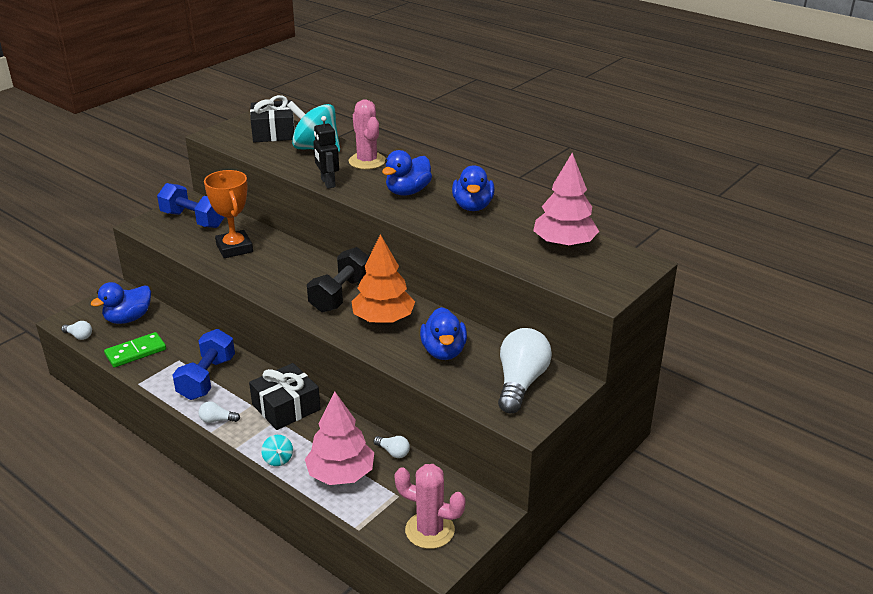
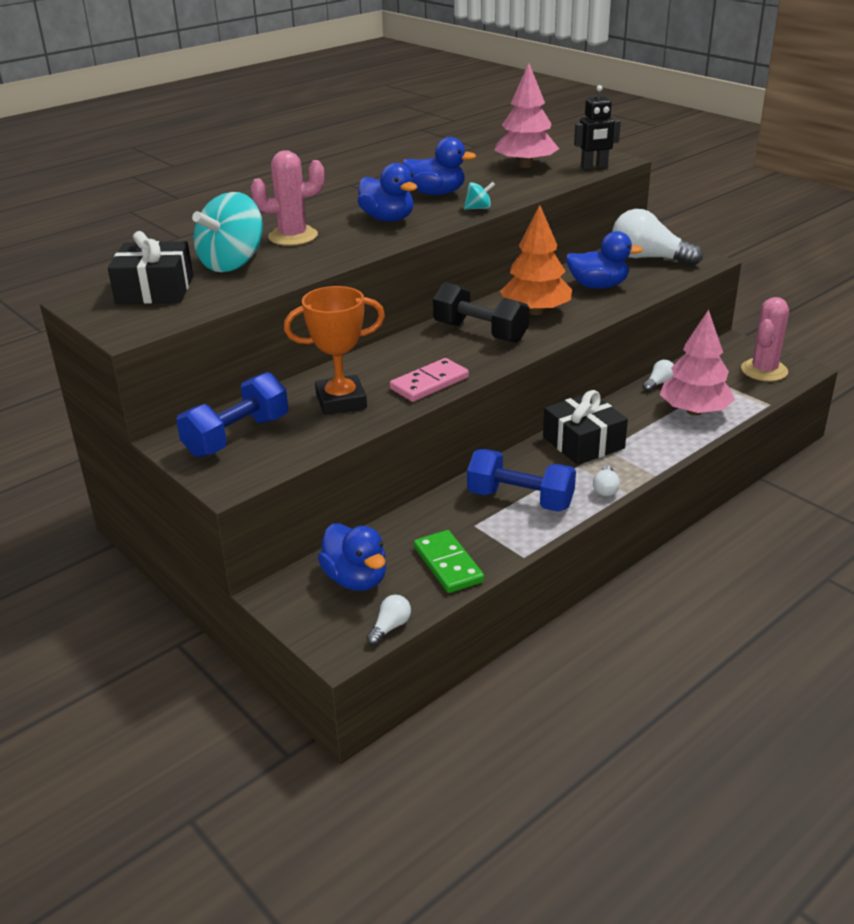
camera: 80 degrees left, 0 degrees up
turquoise spinning top [261,435,293,466] -> turquoise spinning top moved to [464,182,495,210]
black robot [313,116,339,188] -> black robot moved to [574,85,621,170]
none -> pink domino [390,358,469,402]

